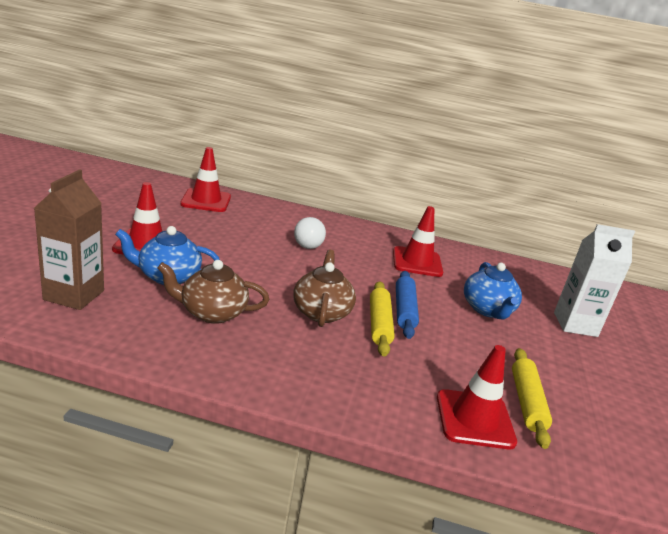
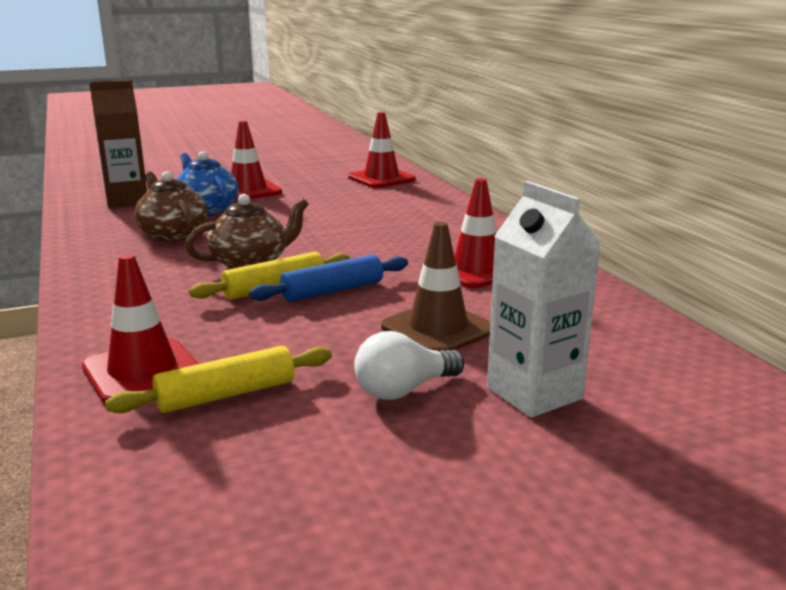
camera: 60 degrees right, 5 degrees down
white light bulb [294,217,326,249] -> white light bulb moved to [354,331,464,400]
blue teapot [464,262,522,320] -> brown traffic cone [381,222,491,351]

